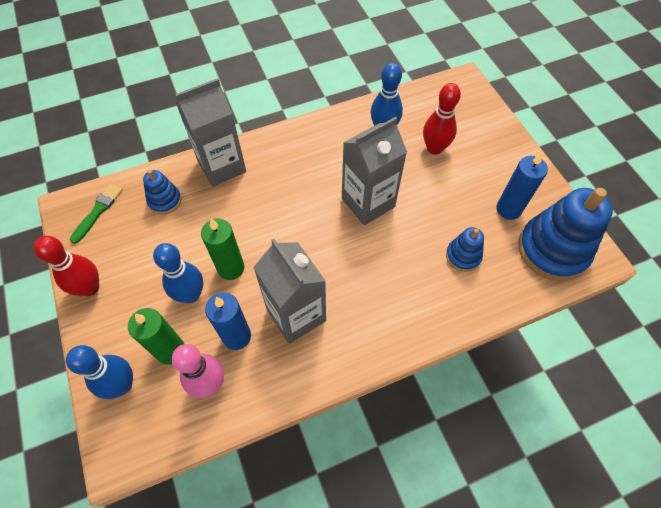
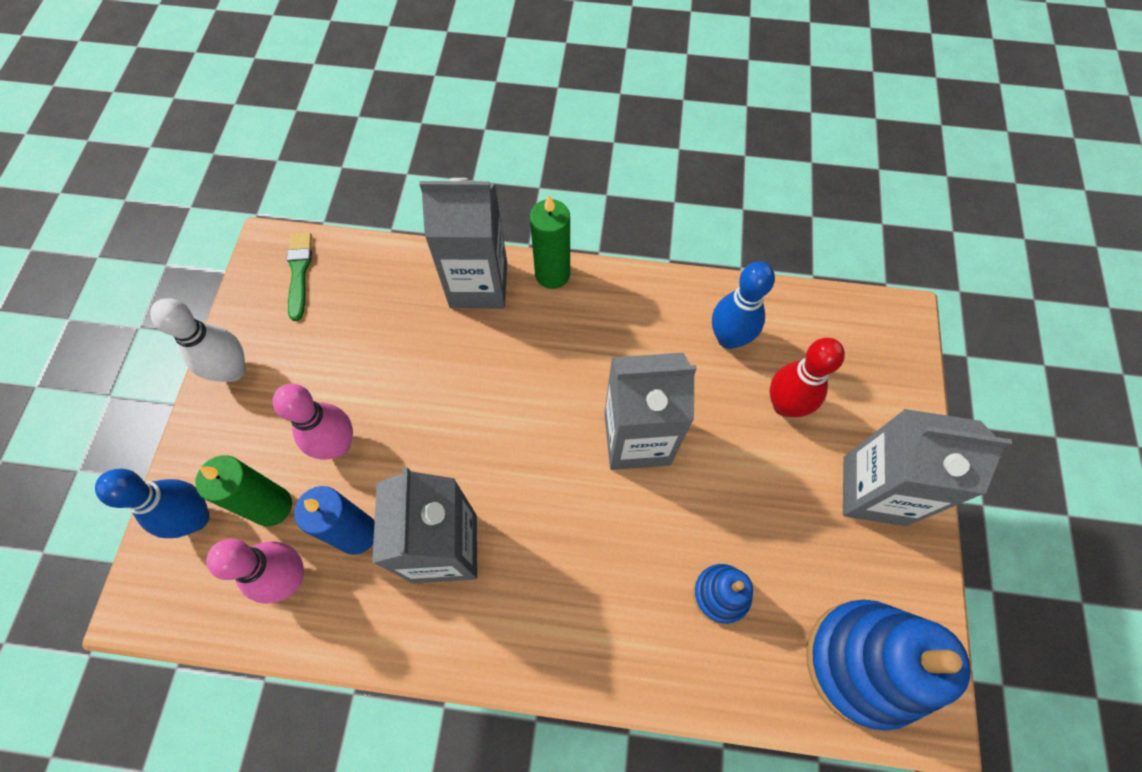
camera: 30 degrees right, 5 degrees up
red bowling pin [34,236,99,296] -> white bowling pin [150,298,246,382]
green brush [70,184,123,244] -> green brush turned 60 degrees counterclockwise [287,232,312,321]
blue stacking toy [143,170,181,214] -> none
blue bowling pin [153,243,203,303] -> pink bowling pin [273,383,353,460]
green candle [201,218,244,280] -> green candle moved to [530,195,570,289]
blue candle [496,152,548,220] -> none
none -> grey carton [843,409,1012,526]

